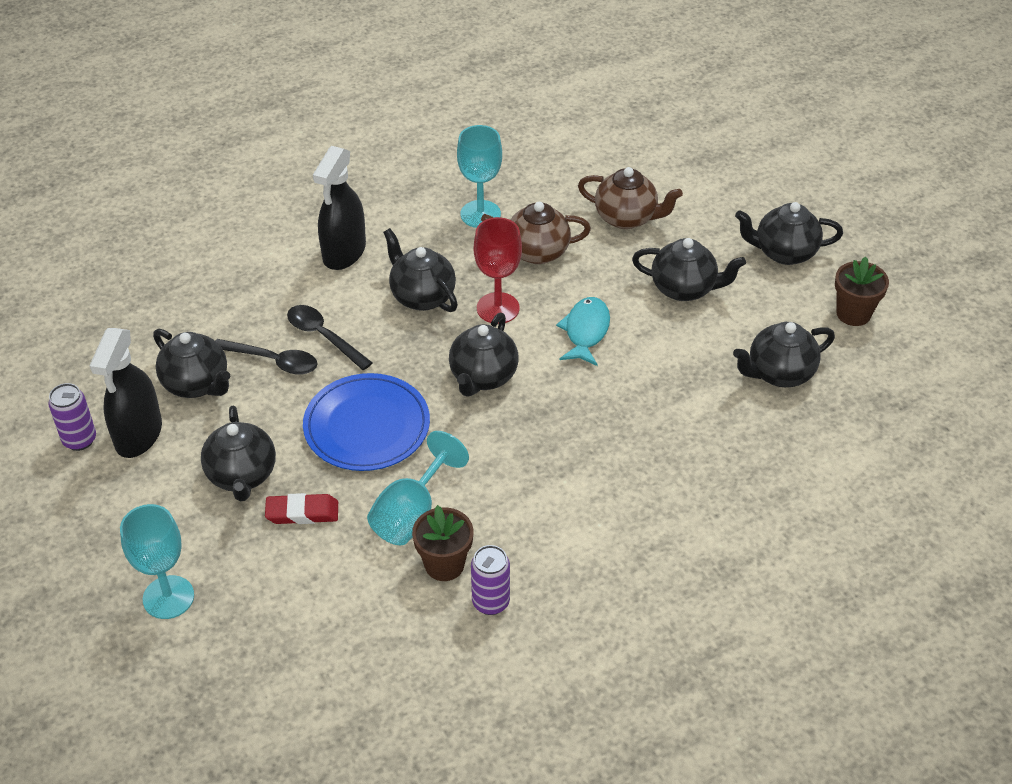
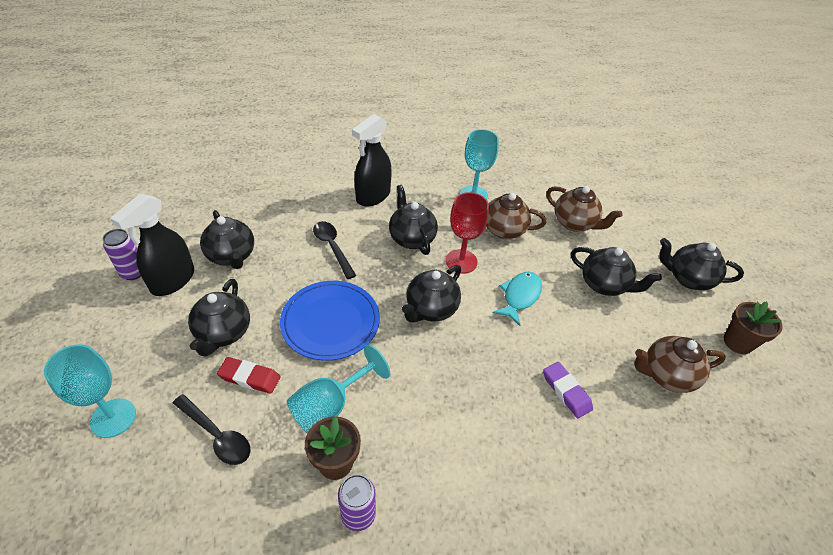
camera: 15 degrees right, 0 degrees up
black spoon [215,339,318,375] -> black spoon moved to [173,394,251,465]
black teapot [733,322,835,387] -> brown teapot [635,336,726,393]
none -> purple eraser [543,362,593,418]

